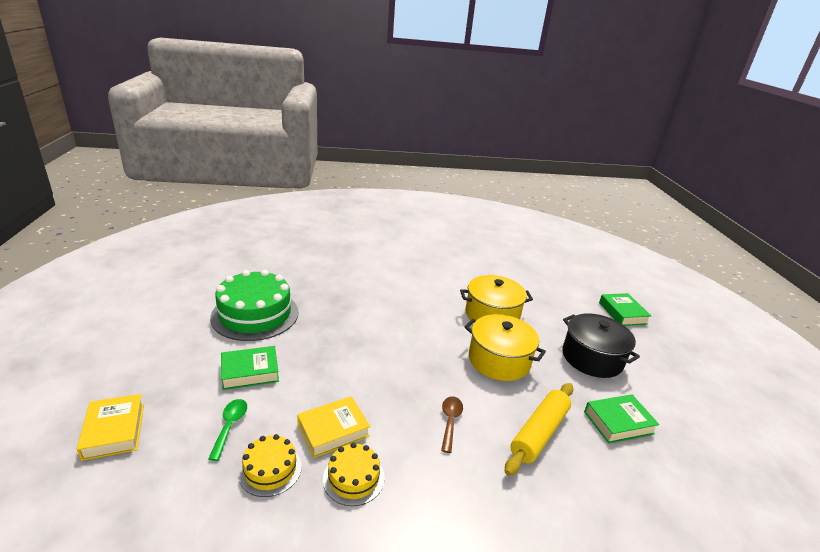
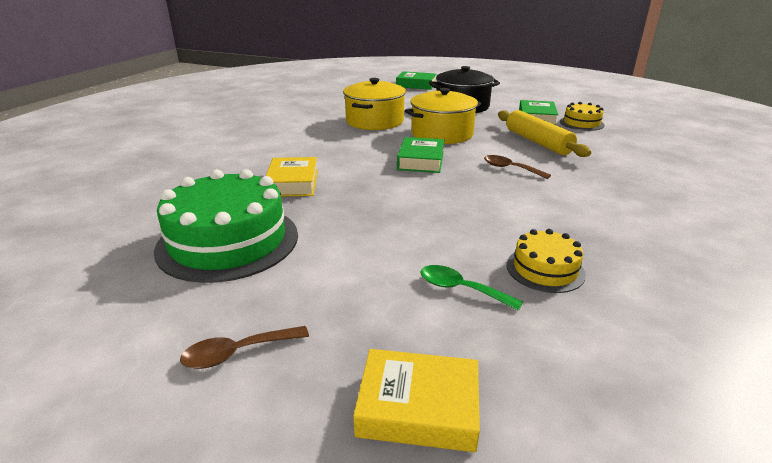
camera: 60 degrees left, 0 degrees up
green book [221,346,279,390] -> green book moved to [397,137,444,173]
yellow book [297,396,370,458] -> yellow book moved to [266,157,318,197]
yellow cake [323,443,384,506] -> yellow cake moved to [560,102,605,131]
none -> brown spoon [180,326,309,369]

